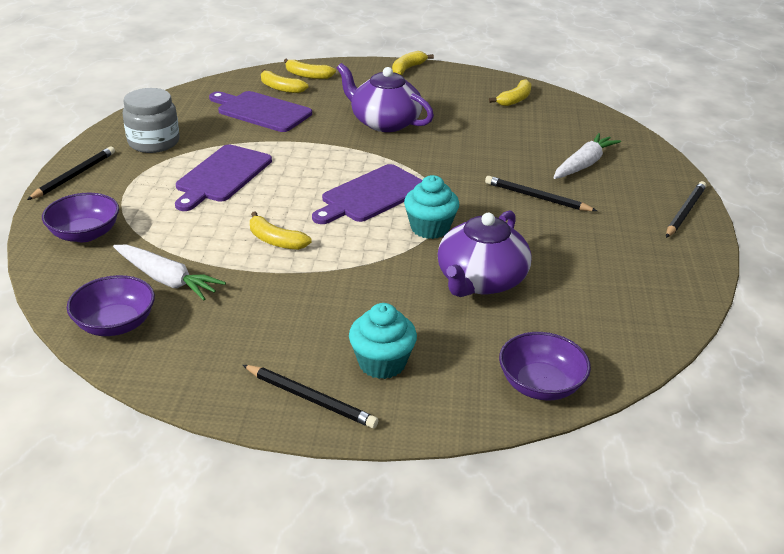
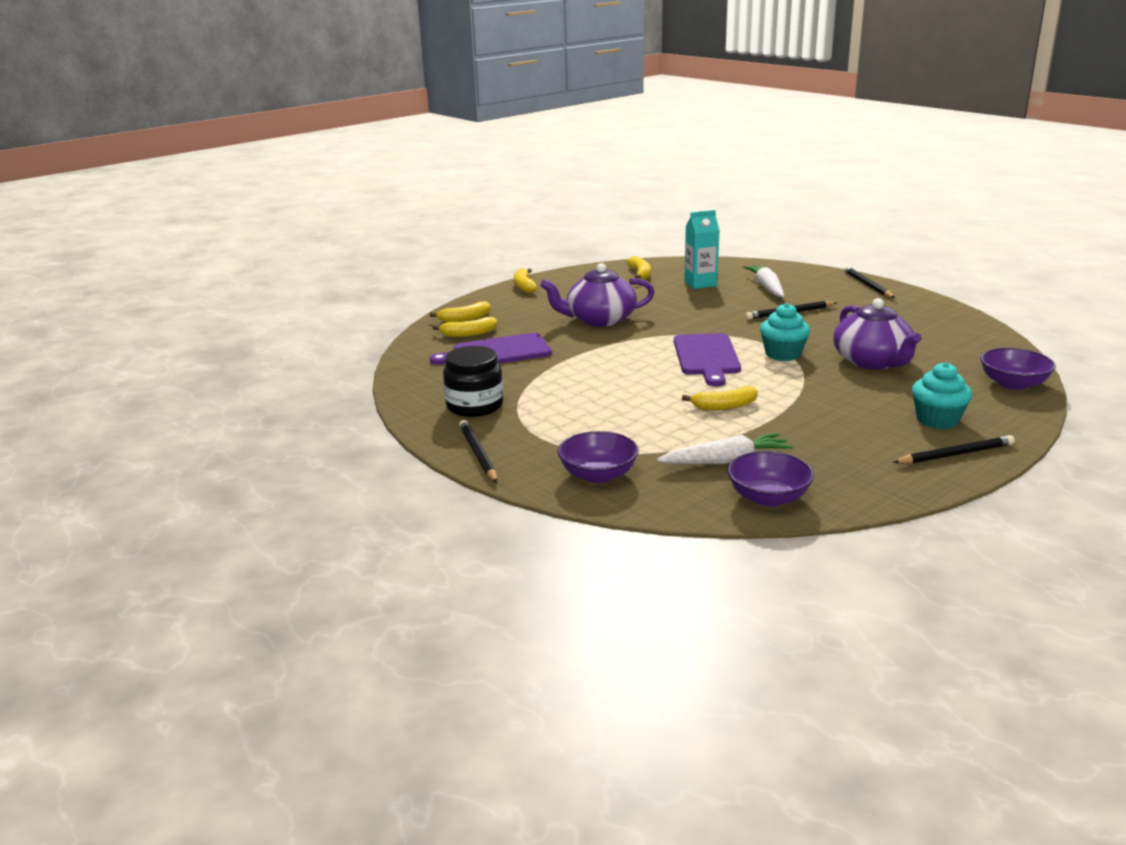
camera: 45 degrees left, 10 degrees down
grey jar [123,88,180,153] -> black jar [443,346,503,417]
purple cutting board [175,145,272,211] -> none
none -> turquoise carton [684,210,720,289]

